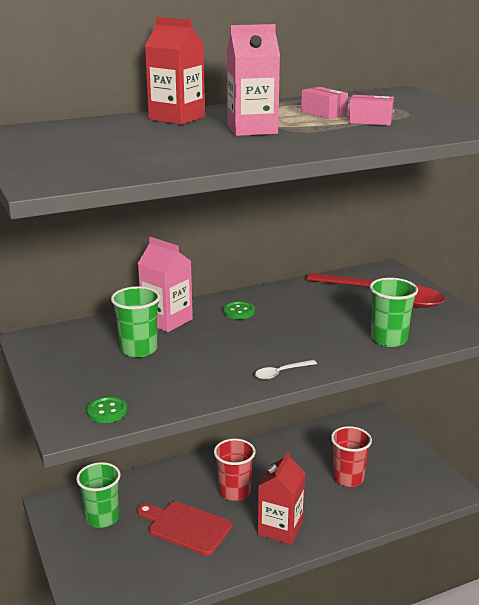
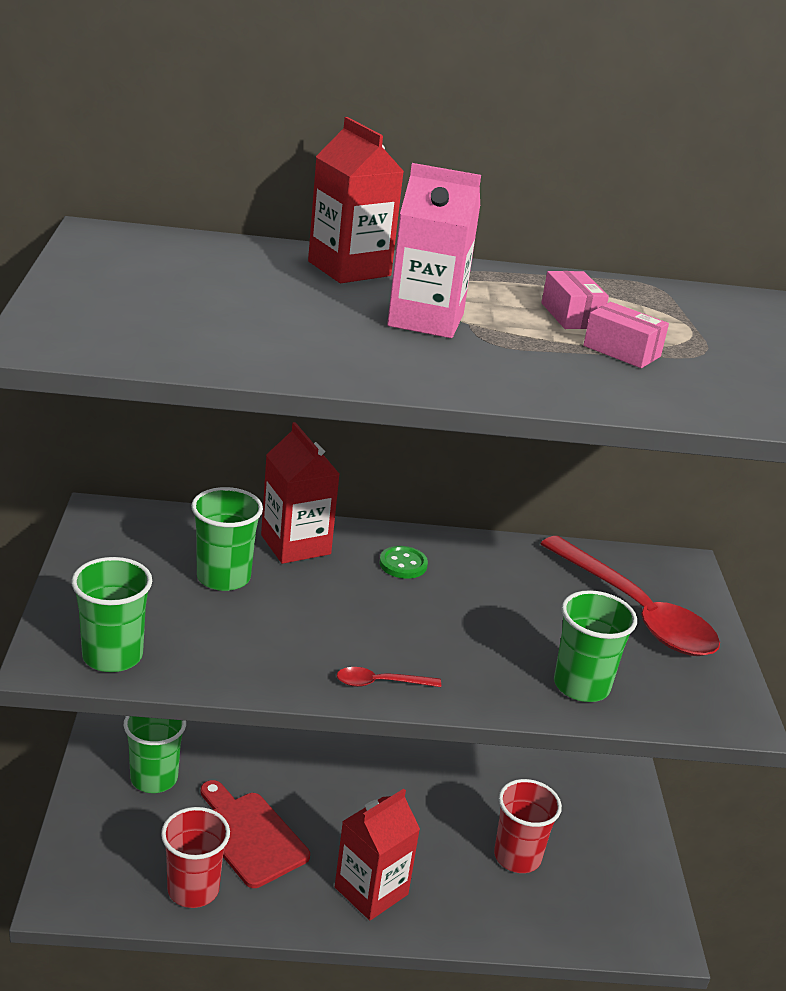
camera: 20 degrees right, 5 degrees up
green button [87,396,127,423] -> green cup [71,557,152,672]
pink carton [138,237,193,332] -> red carton [261,422,339,564]
red cup [214,439,255,501] -> red cup moved to [161,807,230,908]
white spoon [255,360,317,380] -> red spoon [337,667,441,687]

